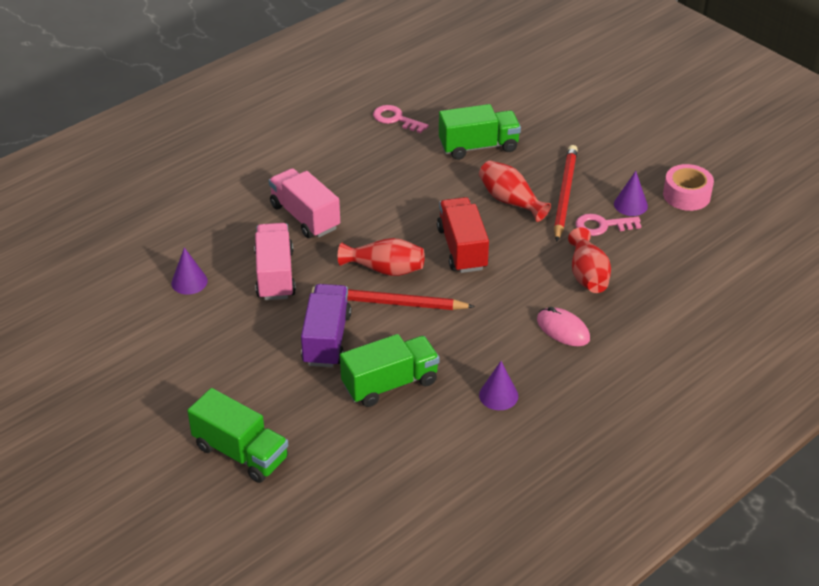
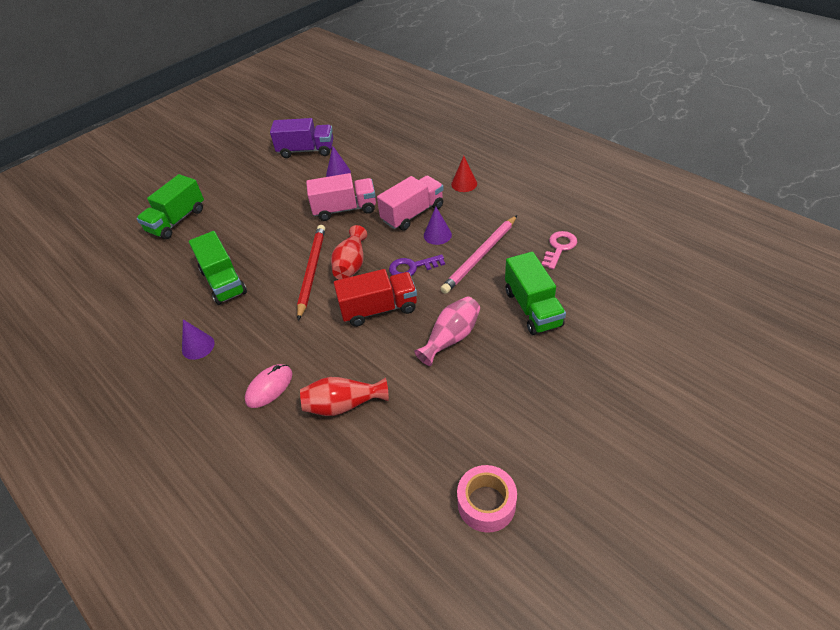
camera: 90 degrees right, 5 degrees up
purple truck [301,284,351,367] -> purple truck moved to [270,118,333,158]
red vase [479,160,551,222] -> pink vase [414,296,480,366]
red pencil [554,145,578,242] -> none
pink key [576,214,641,236] -> none
purple cone [614,171,648,216] -> purple cone moved to [424,207,452,245]
none -> purple key [389,254,445,276]
none -> pink pencil [441,215,517,294]
none -> red cone [451,156,477,192]

